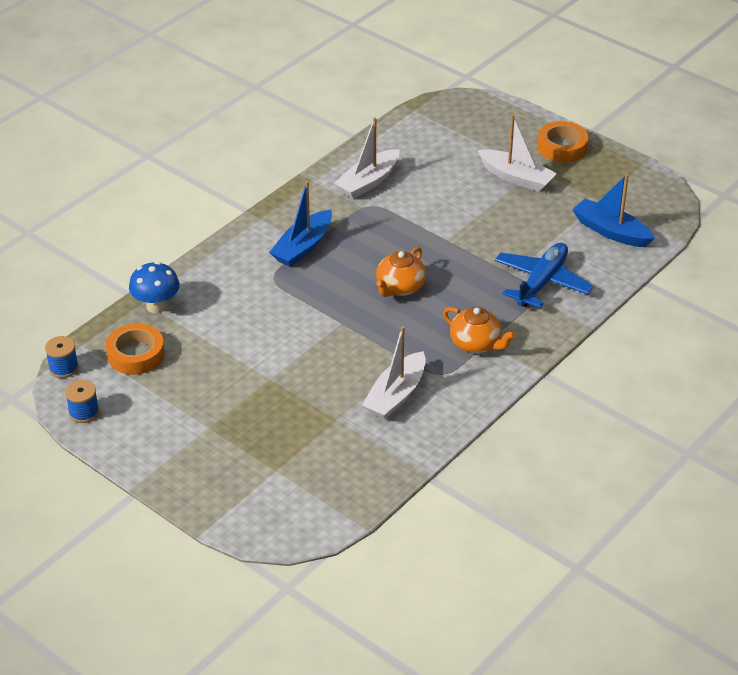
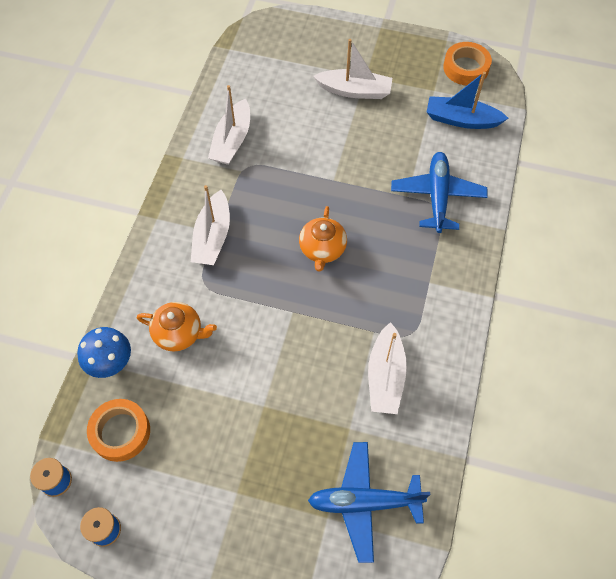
camera: 25 degrees left, 20 degrees up
blue boat [269,181,332,267] -> white boat [191,185,230,265]
orange teapot [443,307,516,353] -> orange teapot moved to [137,302,217,352]
orange tape [537,121,588,162] -> orange tape moved to [443,42,492,85]
none -> blue plane [308,442,430,563]

